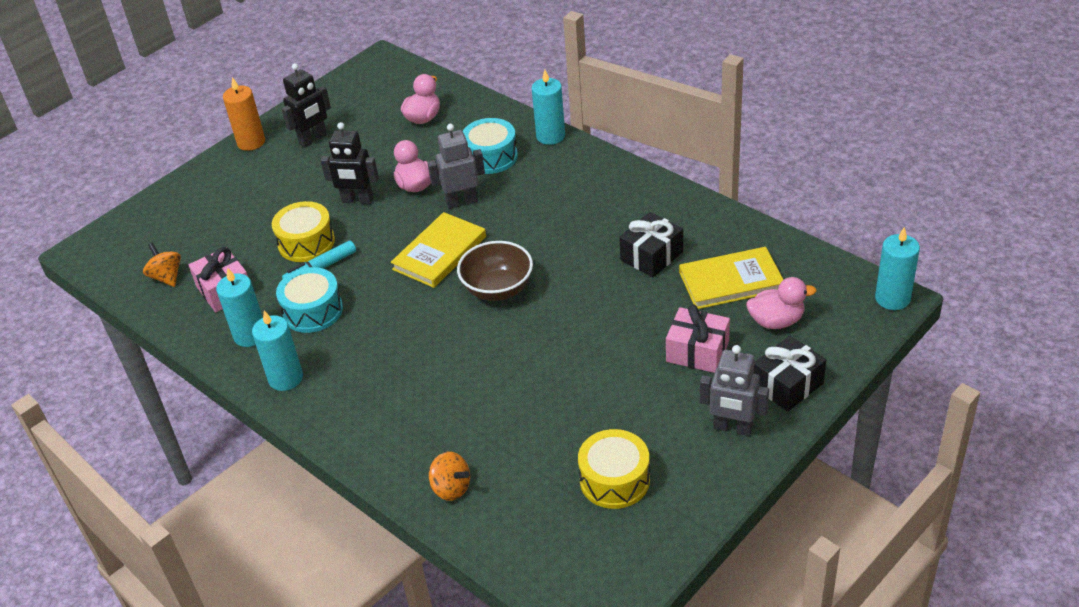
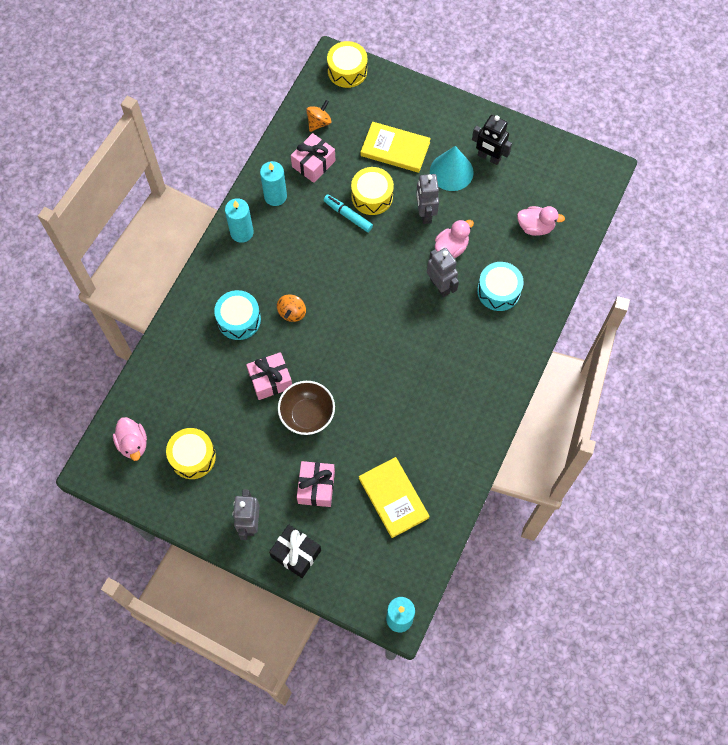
camera: 70 degrees right, 25 degrees up
orange candle [223,77,265,151] -> none
turquoise drum [276,267,343,333] -> turquoise drum moved to [214,290,261,340]
black robot [321,122,379,204] -> grey robot [416,174,439,224]
yellow book [391,212,486,288] -> yellow book moved to [361,122,431,173]
orange spinning top [429,451,470,501] -> orange spinning top moved to [277,294,306,322]
brown bowl [457,241,533,301] -> brown bowl moved to [278,381,335,435]
turquoise candle [532,70,565,145] -> none
black gift [619,212,683,277] -> none
pink duck [746,277,817,329] -> pink duck moved to [113,417,147,461]
none -> pink gift [246,352,292,400]
none -> yellow drum [327,41,367,88]
none -> turquoise cone [430,146,474,191]

